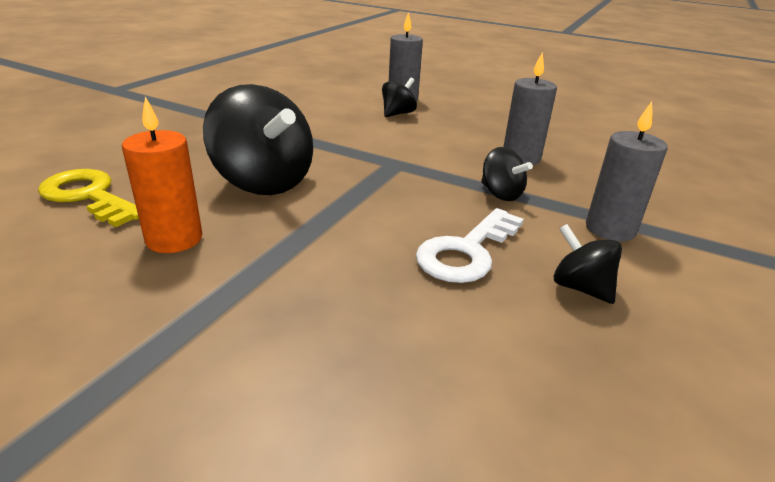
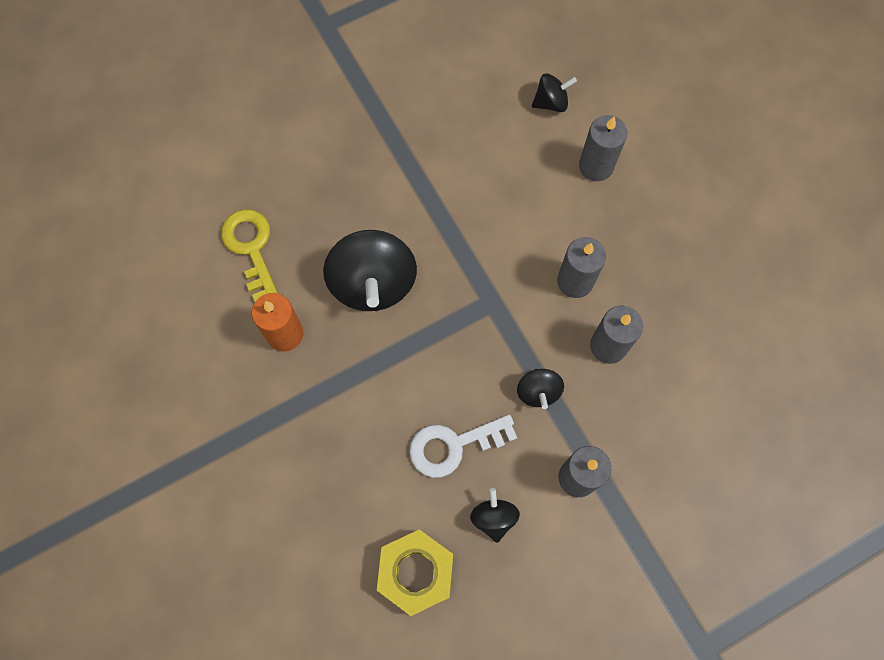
camera: 35 degrees right, 40 degrees up
black spinning top [382,78,417,117] -> black spinning top moved to [532,73,577,112]
none -> yellow nut [377,529,453,616]
none -> grey candle [557,237,606,298]

